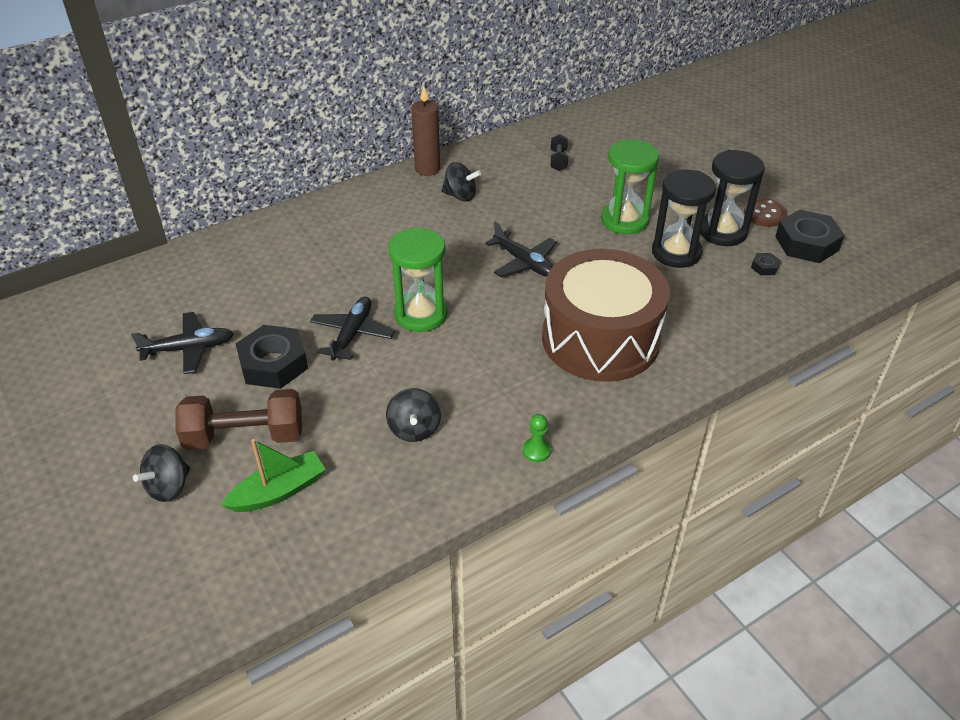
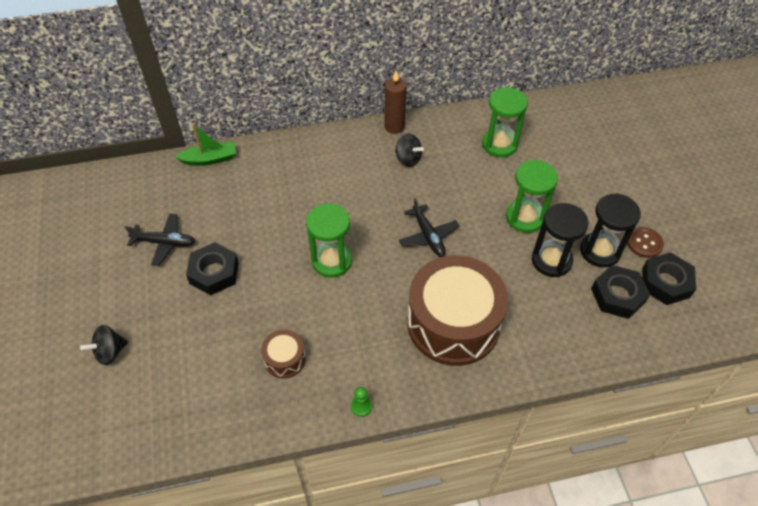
camera: 20 degrees right, 10 degrees up
brown dumbbell [176,389,302,450] -> none
green boat [221,439,326,512] -> green boat moved to [175,124,236,166]
black plane [310,297,395,361] -> none
black spinning top [386,388,441,442] -> brown drum [261,330,306,378]
black dumbbell [551,134,568,171] -> green hourglass [482,87,528,157]
black nut [751,253,781,275] -> black nut [591,265,650,319], size x2.28

